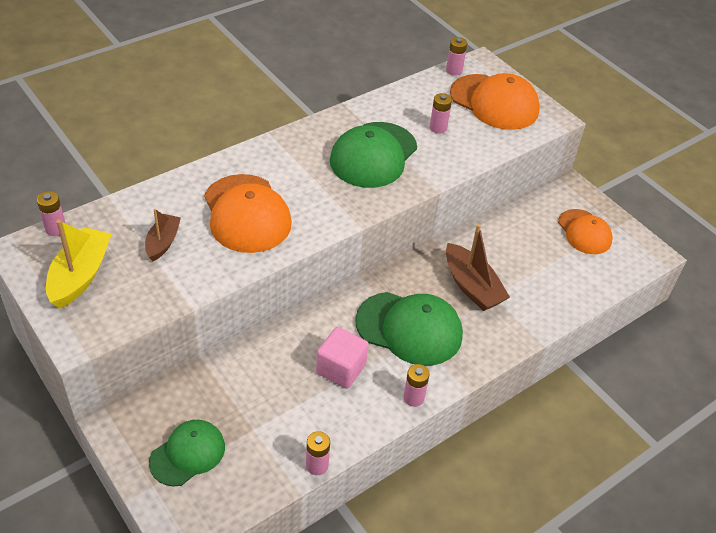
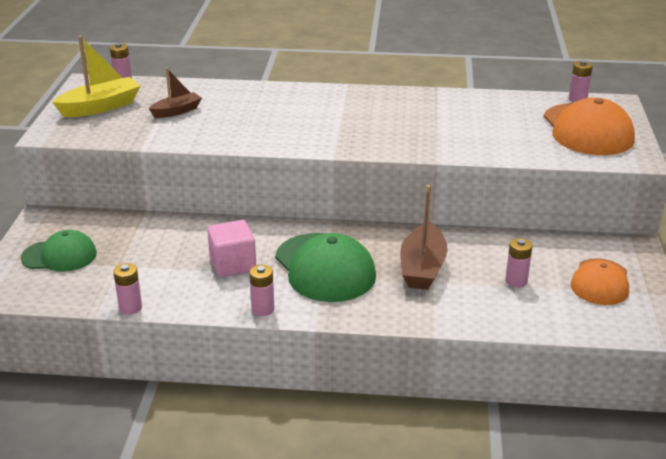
camera: 45 degrees right, 15 degrees down
orange cap [204,174,292,253] -> none
green cap [330,122,417,188] -> none
pink battery [430,93,452,134] -> pink battery moved to [505,238,532,288]

